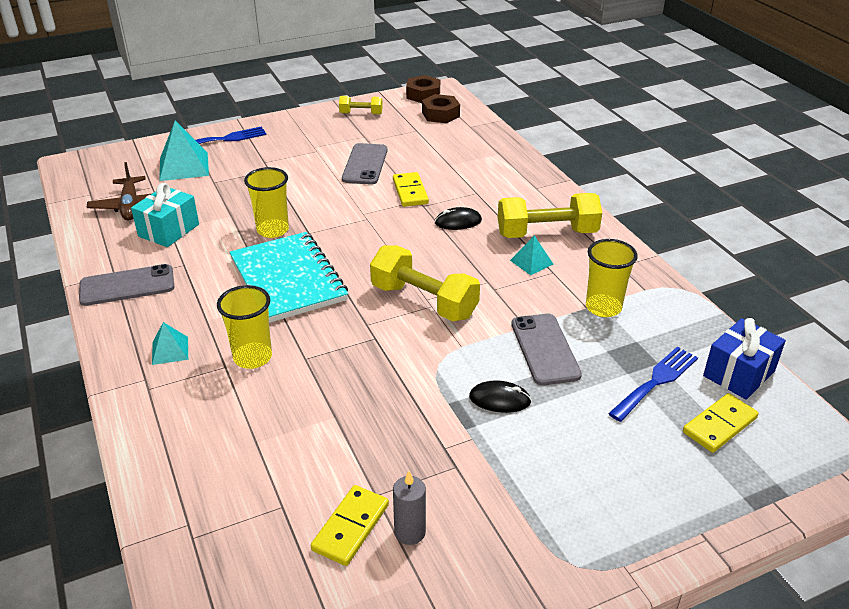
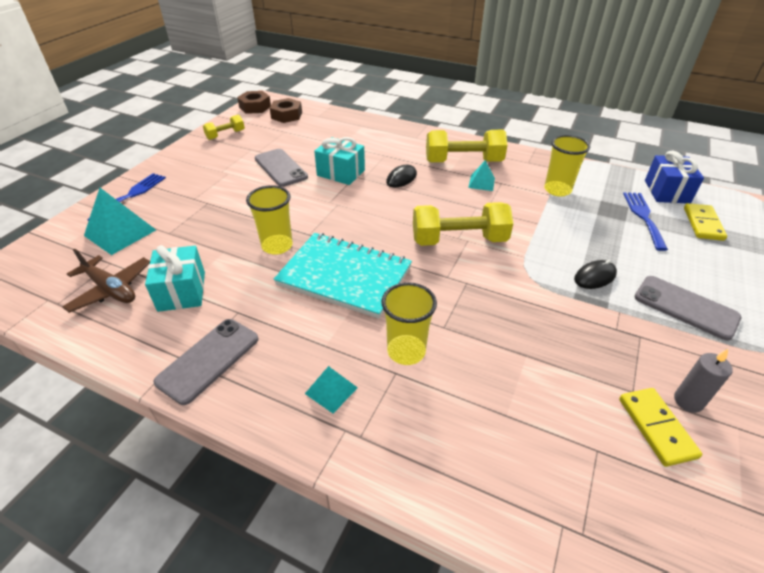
camera: 40 degrees left, 5 degrees up
yellow domino [393,172,429,207] -> turquoise gift [314,137,365,185]
yellow dumbbell [498,193,602,238] -> yellow dumbbell turned 45 degrees clockwise [426,130,507,162]
grey phone [511,314,582,385] -> grey phone moved to [634,276,741,341]

